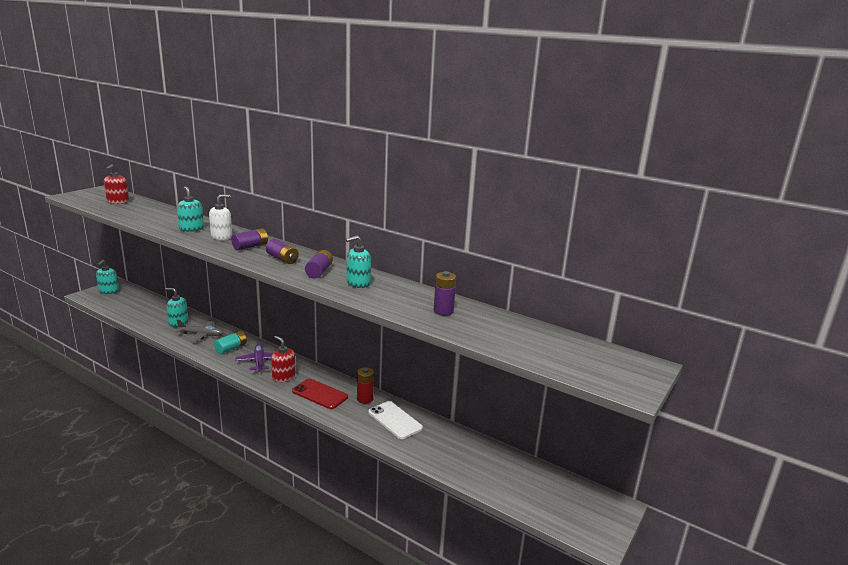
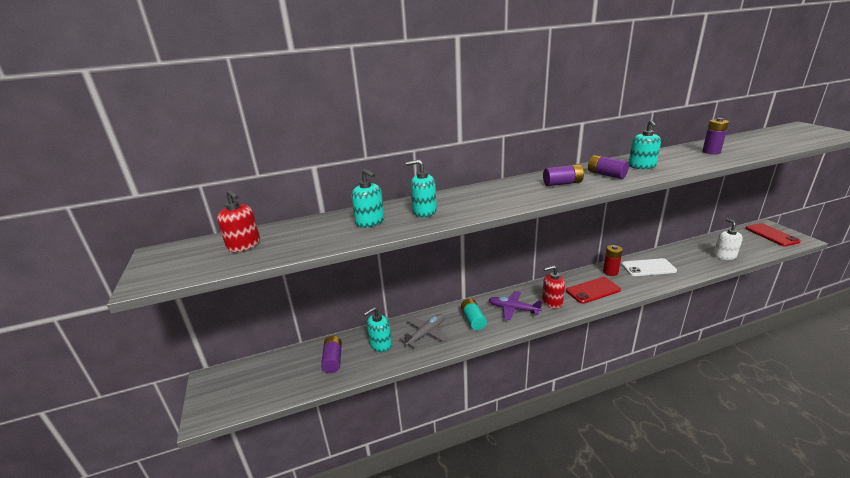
camera: 50 degrees left, 5 degrees up
turquoise soap dispenser [96,260,119,294] -> turquoise soap dispenser moved to [351,169,384,228]
white soap dispenser [209,194,232,241] -> white soap dispenser moved to [713,219,743,260]
purple battery [231,228,268,250] -> purple battery moved to [321,336,342,373]
none -> red phone [745,223,801,247]

